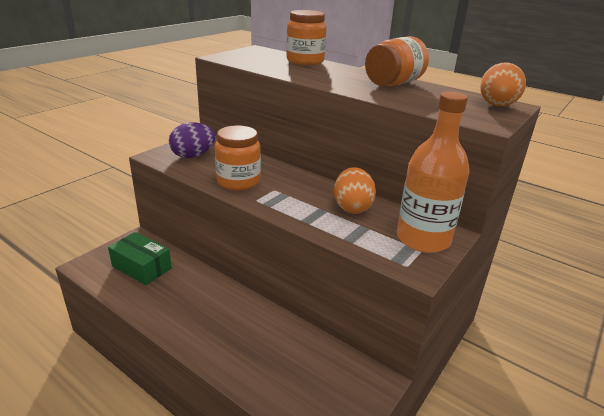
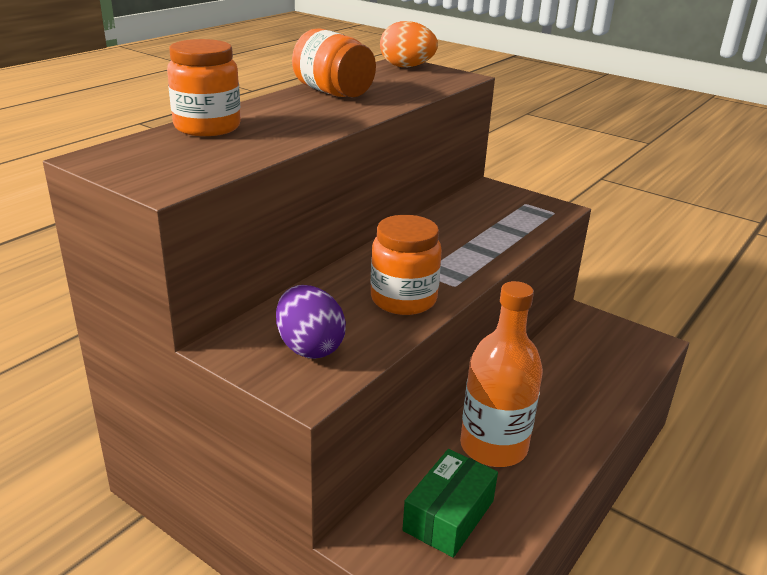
camera: 90 degrees left, 0 degrees up
orange egg [334,167,376,214] -> none
orange bottle [397,91,470,253] -> orange bottle moved to [460,281,543,467]

